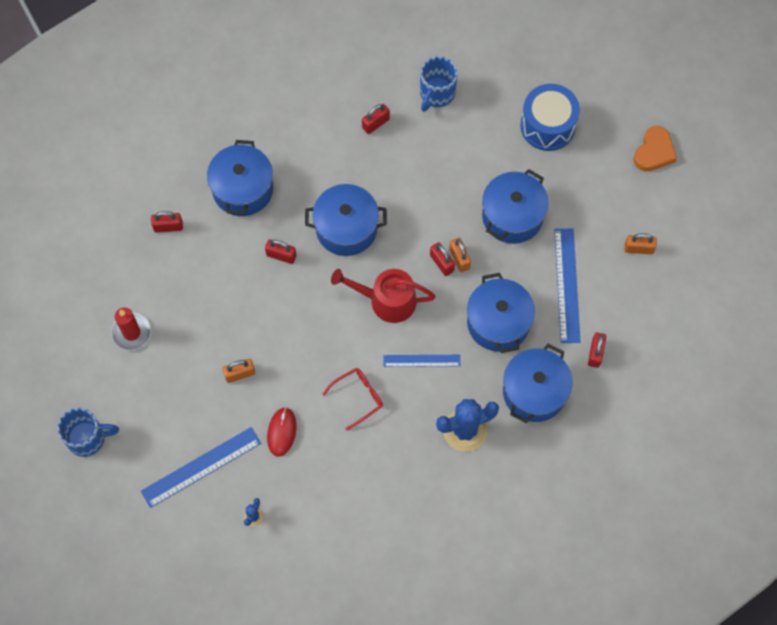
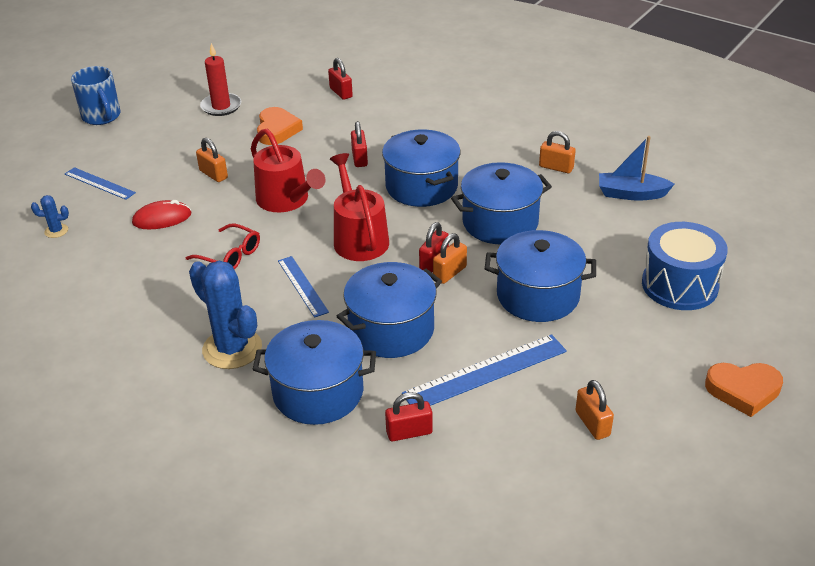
camera: 65 degrees right, 30 degrees down
blue ruler [141,427,261,508] -> blue ruler [65,167,136,200], size x0.62
blue pot [207,140,273,216] -> blue pot moved to [451,162,552,244]
red padlock [362,104,390,134] -> orange padlock [539,131,576,173]
blue mug [420,56,458,112] -> blue boat [599,136,674,200]
none -> red watering can [251,129,325,212]
none -> orange heart [257,107,303,145]

